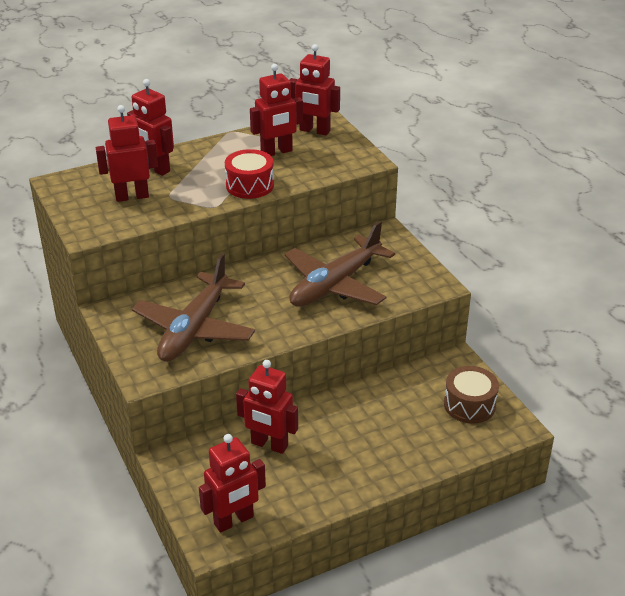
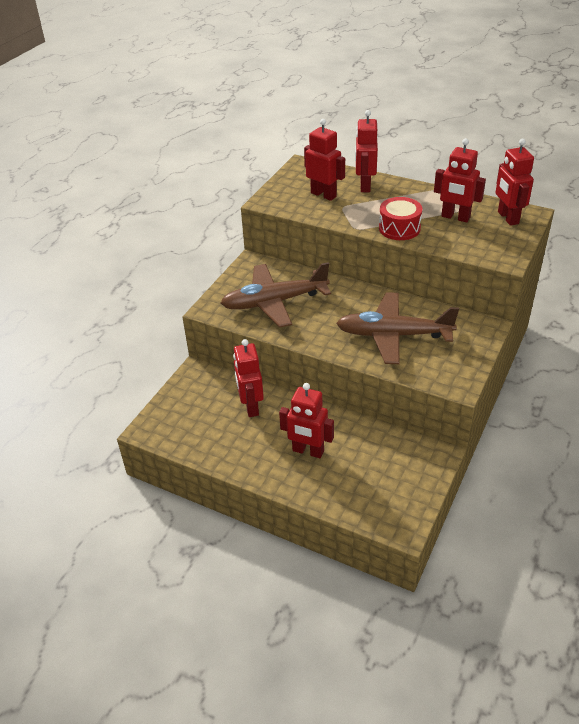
camera: 55 degrees right, 5 degrees up
red robot [199,434,266,533] -> red robot moved to [279,383,334,458]
brown drum [444,366,499,424] -> none

